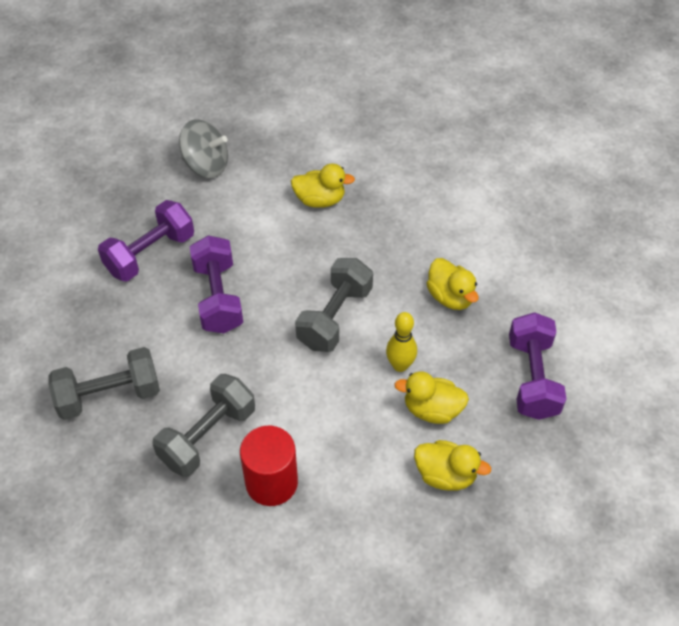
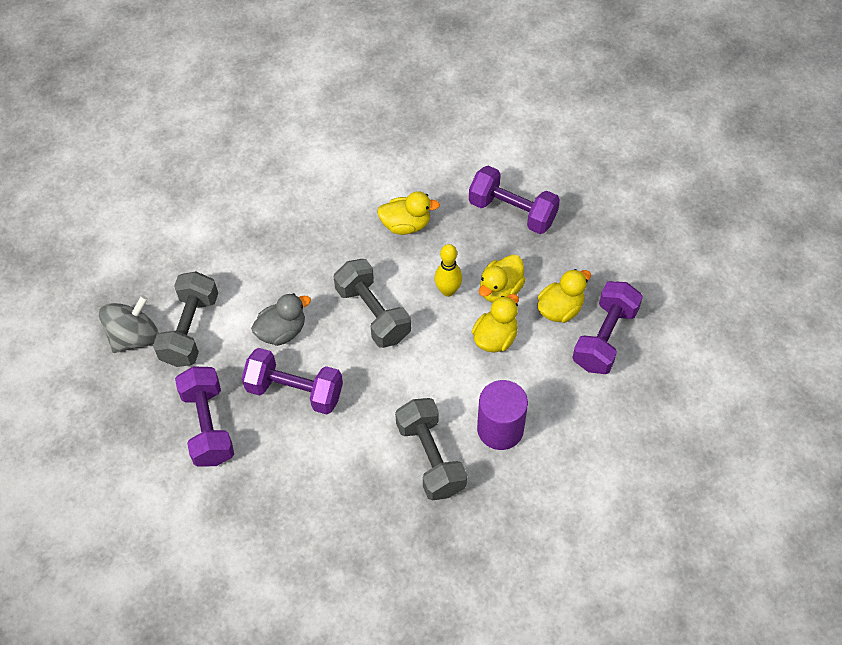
camera: 60 degrees left, 5 degrees up
grey dumbbell [48,347,160,420] -> grey dumbbell moved to [153,271,218,367]
red cylinder [240,426,298,506] -> purple cylinder [477,380,528,450]
yellow duck [291,164,355,208] -> yellow duck moved to [472,294,519,353]
none -> grey duck [251,293,311,346]
none -> purple dumbbell [572,281,643,374]

